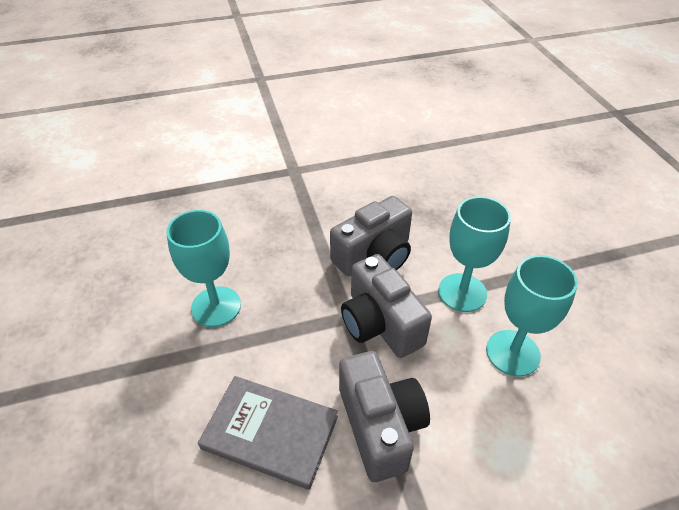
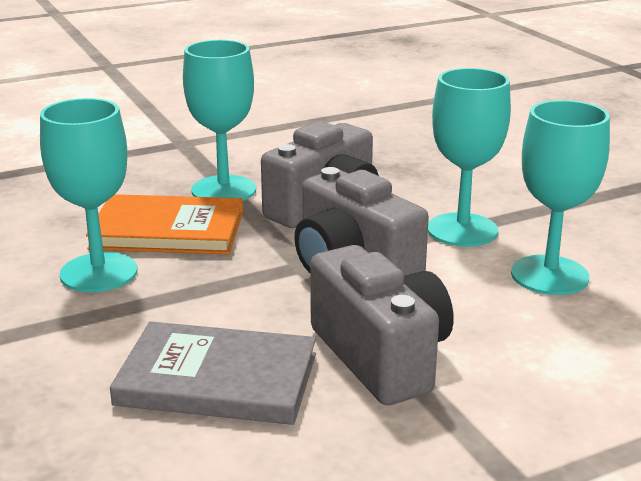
camera: 10 degrees left, 20 degrees down
none -> orange book [86,194,243,254]
none -> turquoise goblet [183,40,256,201]

